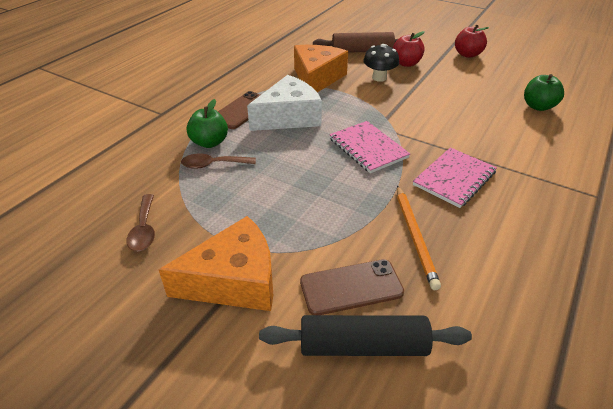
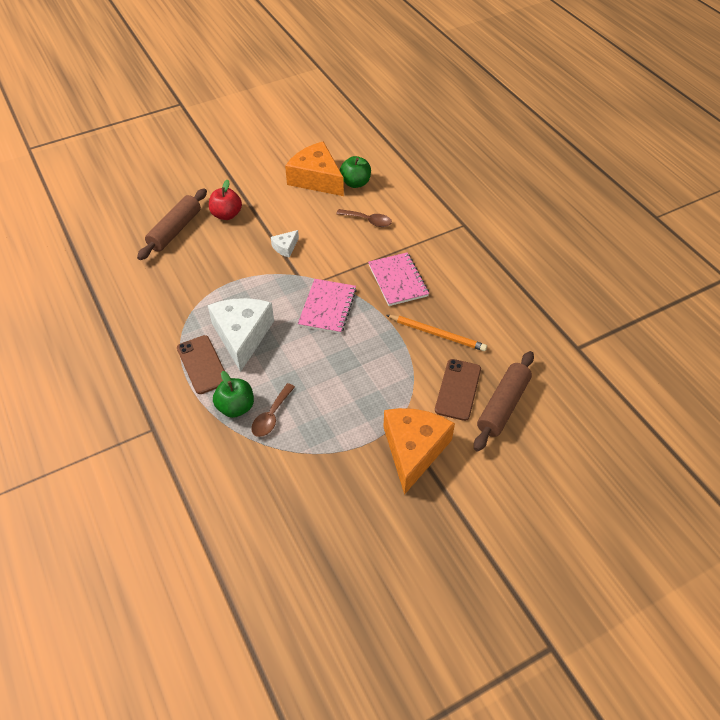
camera: 60 degrees left, 10 degrees up
brown spoon [126,194,155,251] -> brown spoon moved to [336,209,392,227]
black rolling pin [259,315,472,356] -> brown rolling pin [474,351,534,452]
orange cheese [294,45,348,92] -> orange cheese moved to [285,141,344,196]
pink notebook [329,121,410,173] -> pink notebook turned 75 degrees counterclockwise [298,279,357,334]
black mushroom [363,44,399,82] -> none
red apple [455,25,489,58] -> none
none -> white cheese [271,230,299,257]

